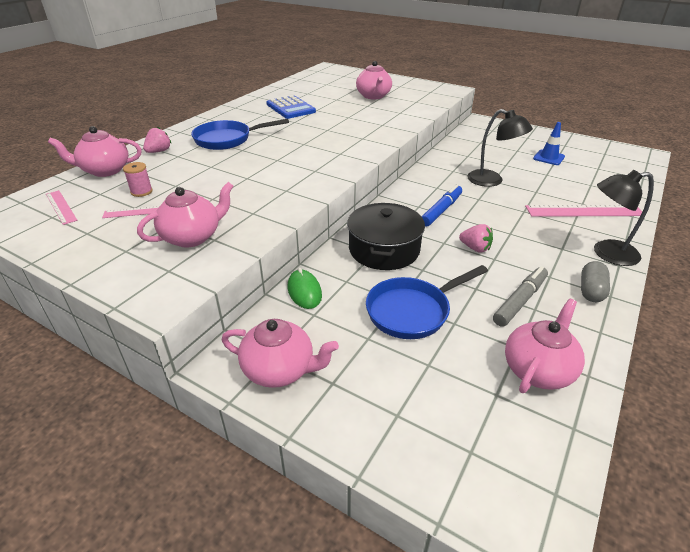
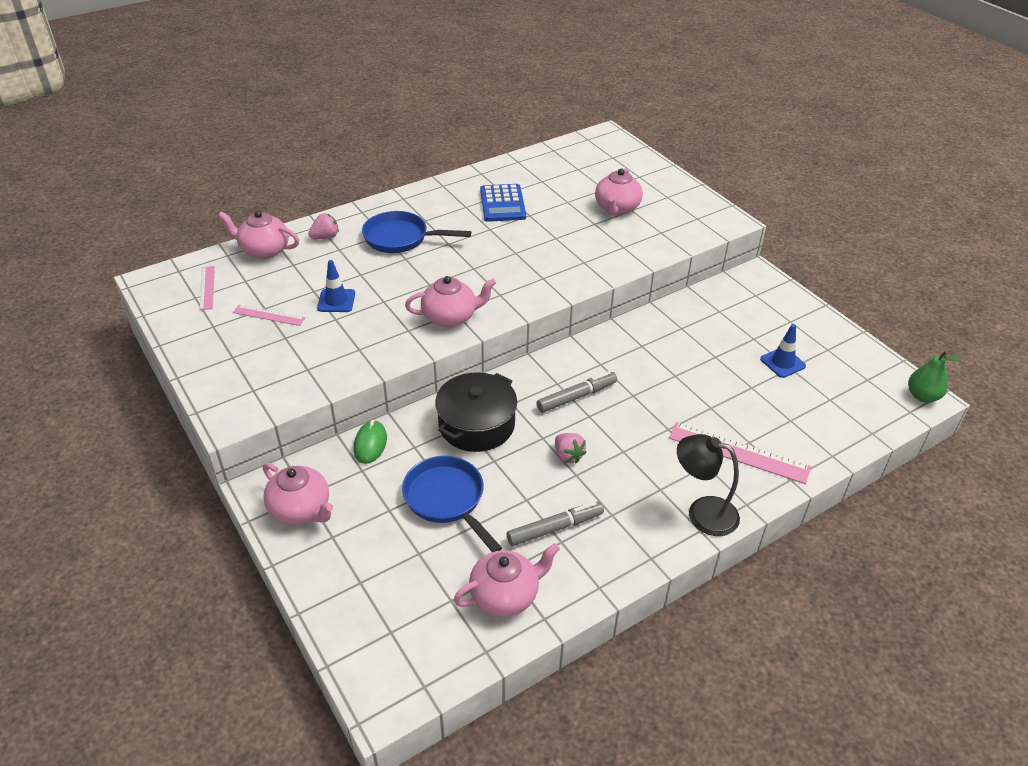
camera: 25 degrees right, 5 degrees up
pink spool [123,162,153,197] -> none
pink teapot [137,182,233,247] -> pink teapot moved to [405,276,496,327]
blue pan [366,265,488,339] -> blue pan turned 60 degrees clockwise [402,456,502,552]
blue marker [422,184,462,227] -> grey marker [536,371,617,413]
black lamp [467,109,533,187] -> none
grey capsule [581,261,610,302] -> none
none -> blue traffic cone [317,260,355,312]
none -> green pear [908,351,961,403]

